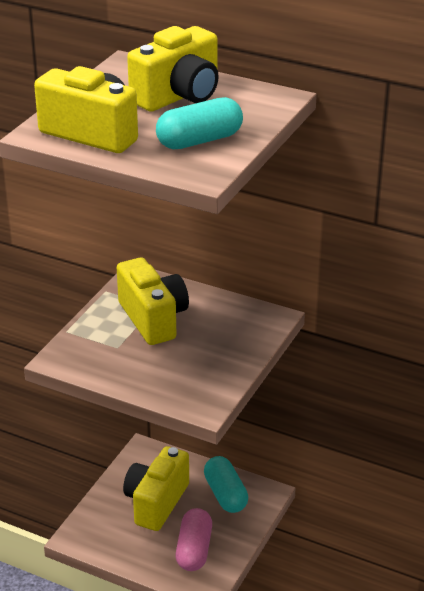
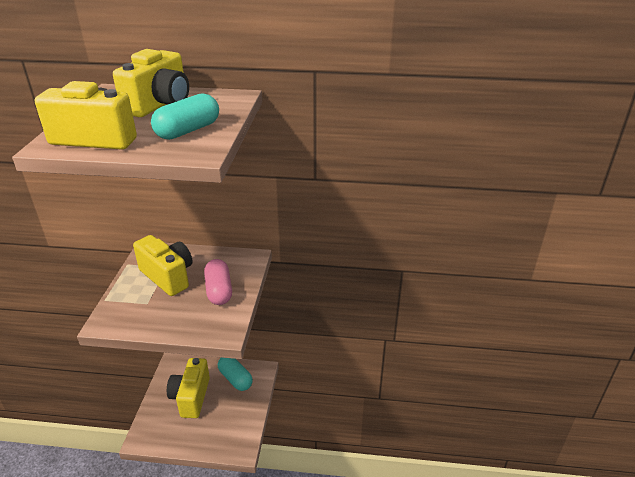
camera: 20 degrees left, 0 degrees up
pink capsule [176,508,212,571] -> pink capsule moved to [204,259,232,305]

